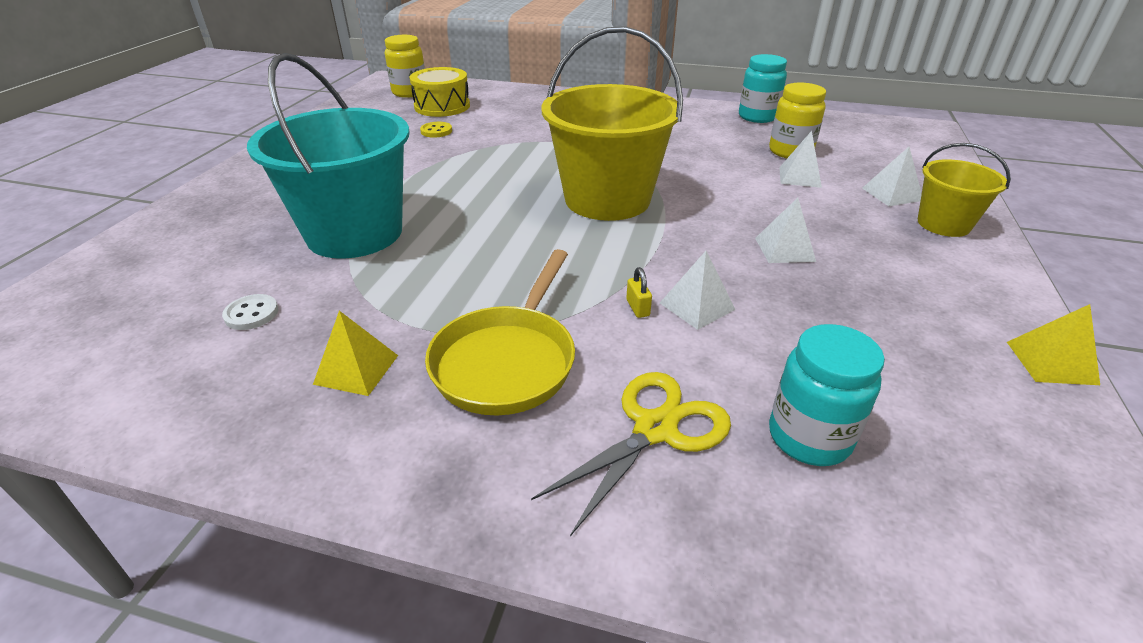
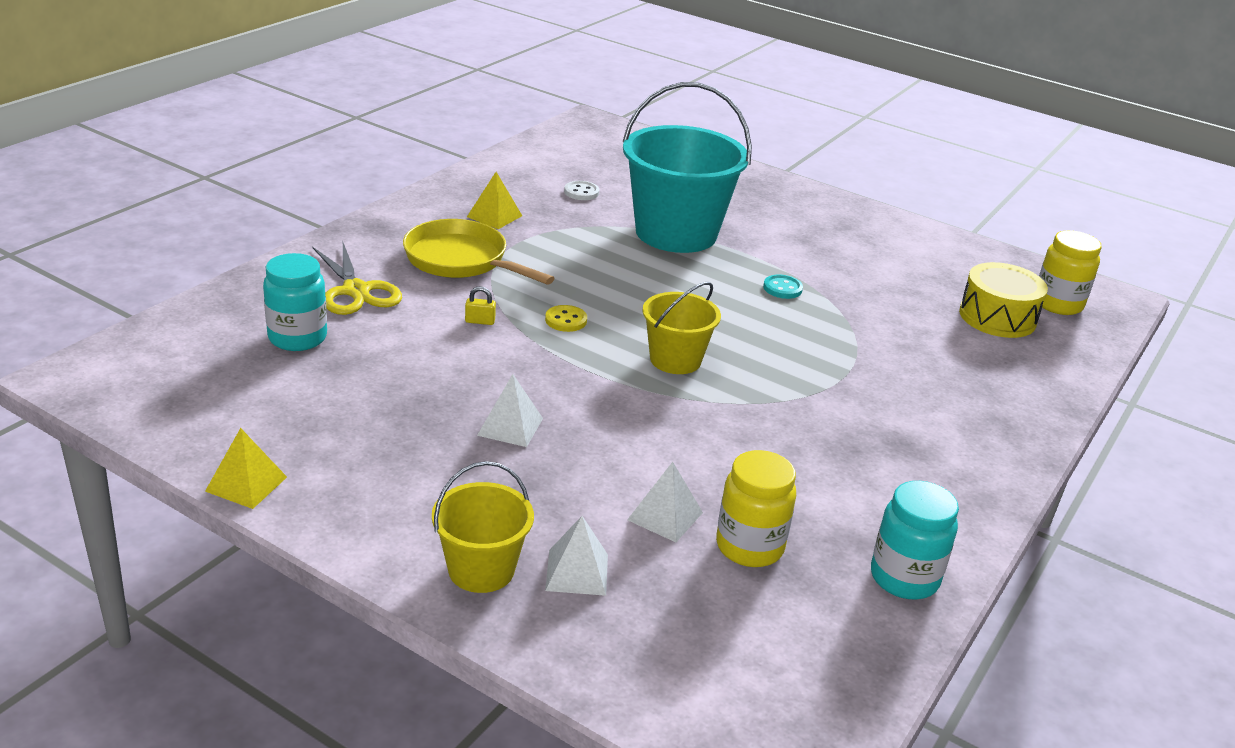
camera: 105 degrees right, 5 degrees down
yellow button [420,122,452,138] -> yellow button moved to [545,305,587,332]
yellow bucket [541,26,683,221] -> yellow bucket [642,282,721,374], size x0.53
white pyramid [660,251,735,330] -> none
none -> turquoise button [763,275,803,299]

